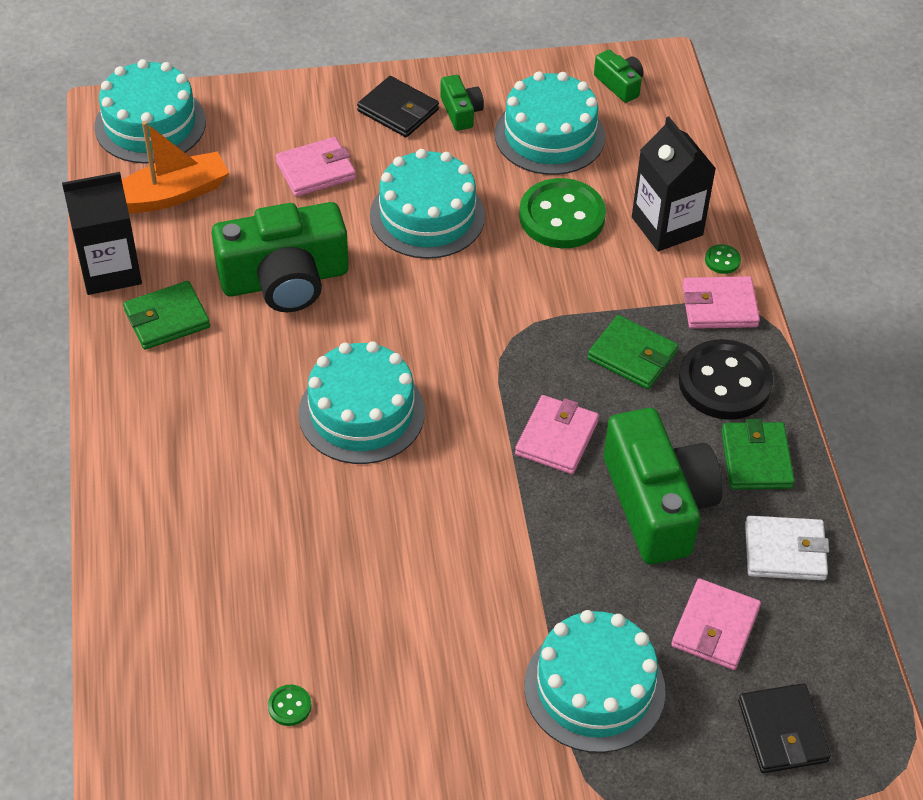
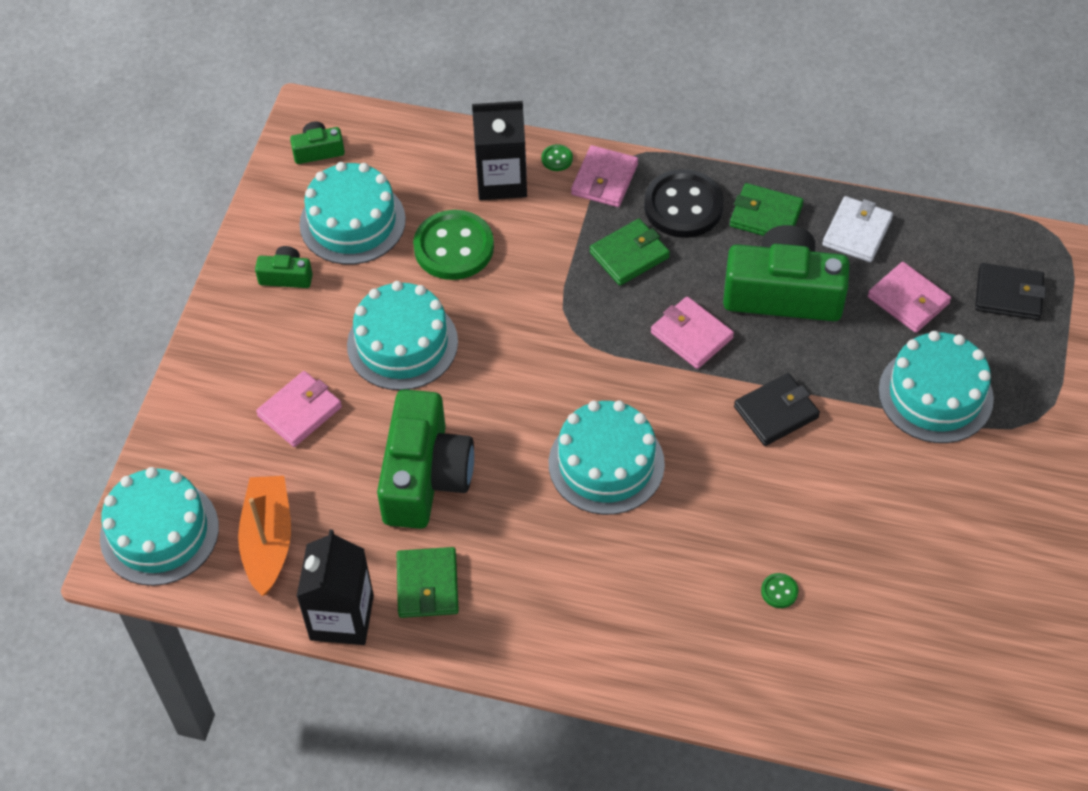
camera: 65 degrees left, 5 degrees up
green button [268,685,312,726] -> green button moved to [761,573,798,608]
pink wallet [276,137,356,197] -> pink wallet turned 45 degrees clockwise [256,371,342,447]
black wallet [357,76,439,137] -> black wallet moved to [734,373,820,446]

